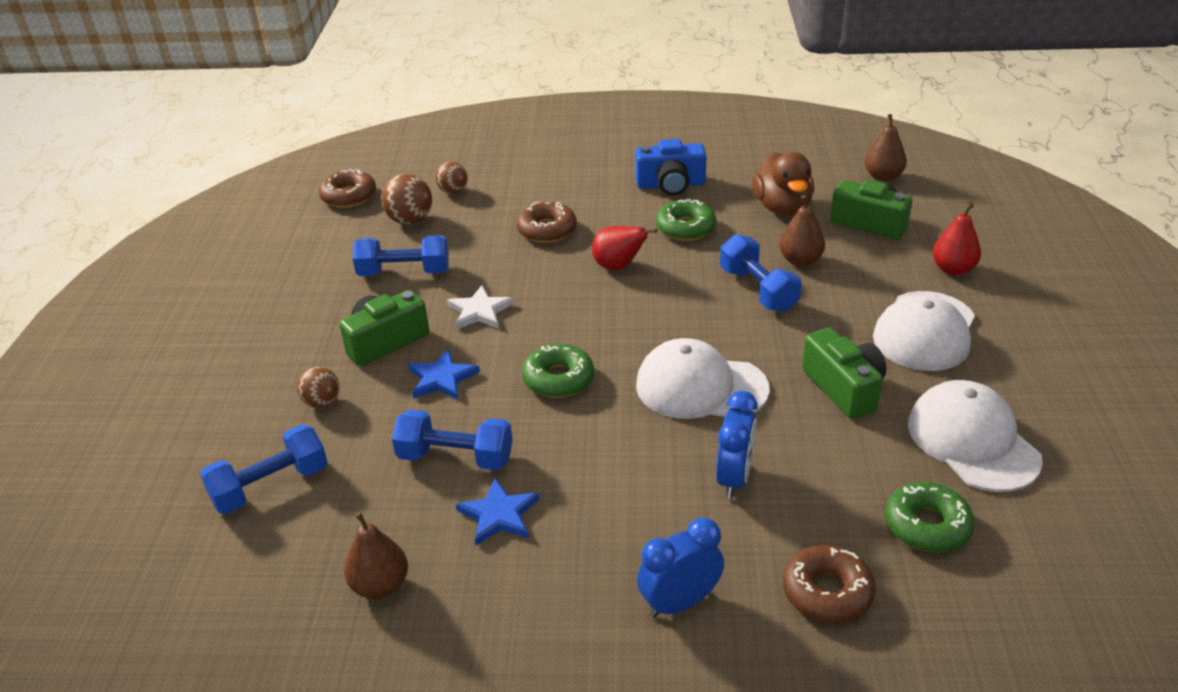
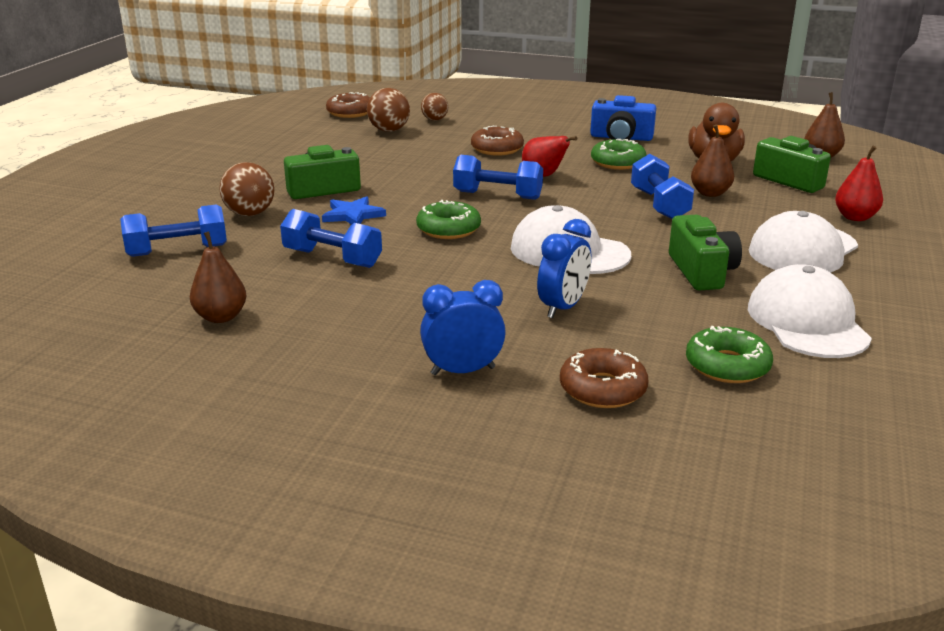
camera: 15 degrees right, 10 degrees down
brown ball [297,367,340,408] -> brown ball [220,162,274,216], size x1.51
blue dumbbell [353,235,449,276] -> blue dumbbell moved to [453,155,543,200]
white star [447,285,514,330] -> none
blue star [456,478,539,545] -> none

